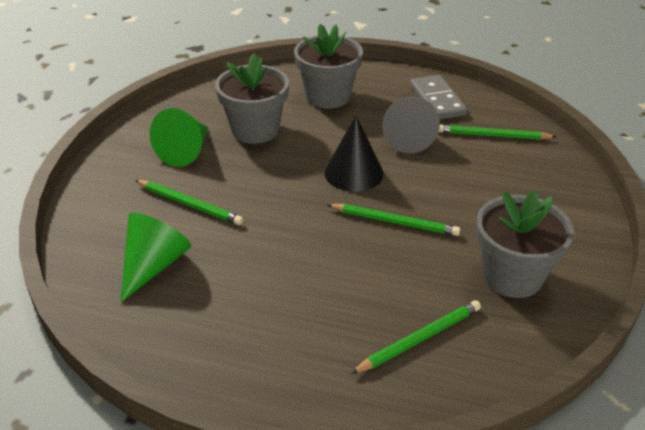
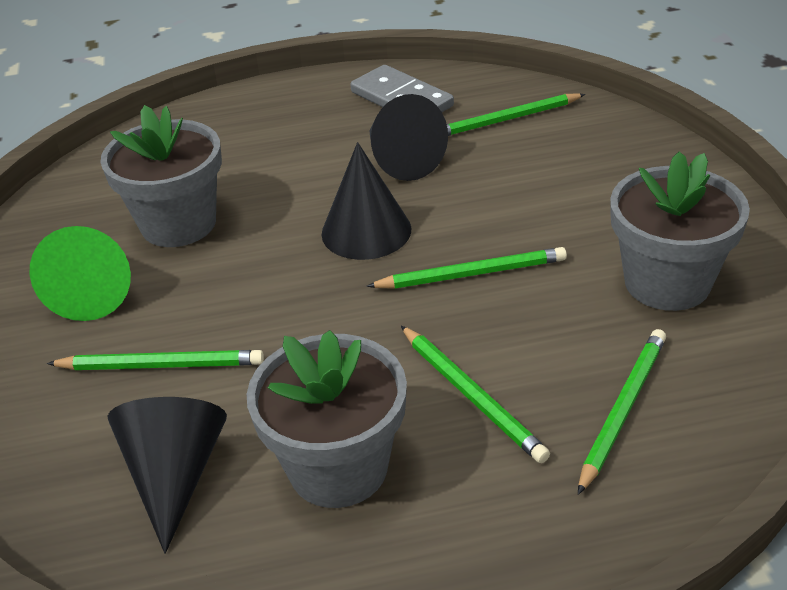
camera: 25 degrees left, 0 degrees up
green cone [120,213,191,303] -> black cone [107,397,227,554]
grey flower pot [294,24,363,109] -> grey flower pot moved to [247,330,407,508]
none -> green pencil [401,326,550,463]

